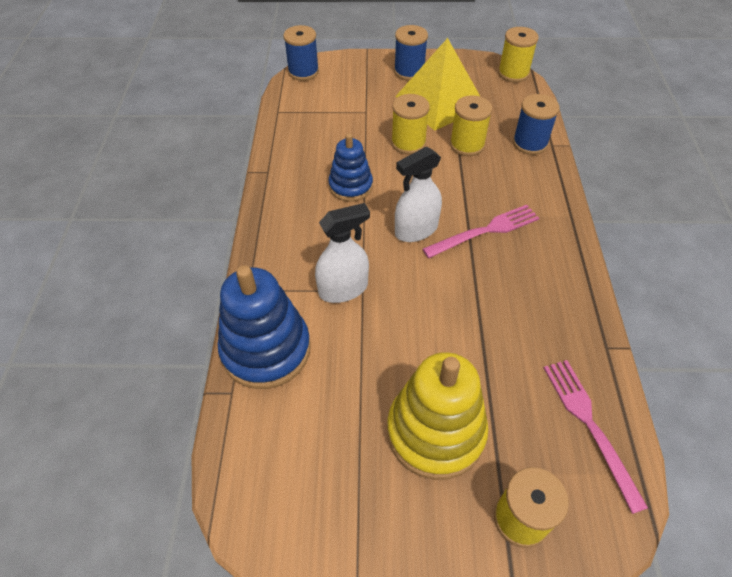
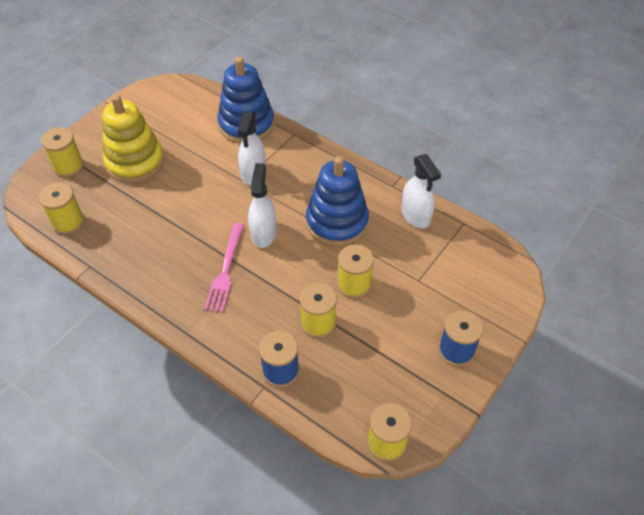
camera: 125 degrees right, 0 degrees up
blue spool [283,25,319,81] -> none
blue stacking toy [328,133,373,201] -> blue stacking toy [306,156,369,247], size x1.64
yellow pyramid [395,38,480,131] -> none
pink fork [544,360,648,514] -> yellow spool [39,182,84,234]
none -> white spray bottle [401,154,441,229]

